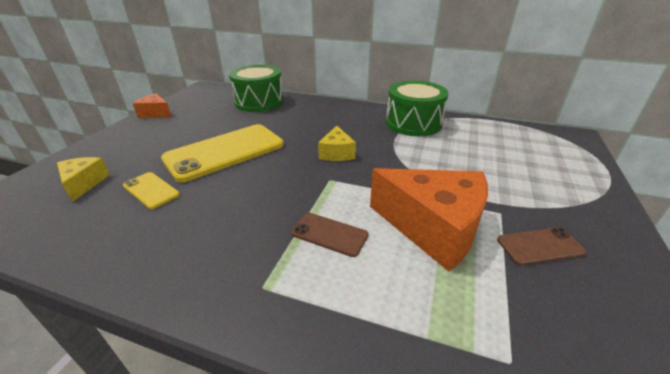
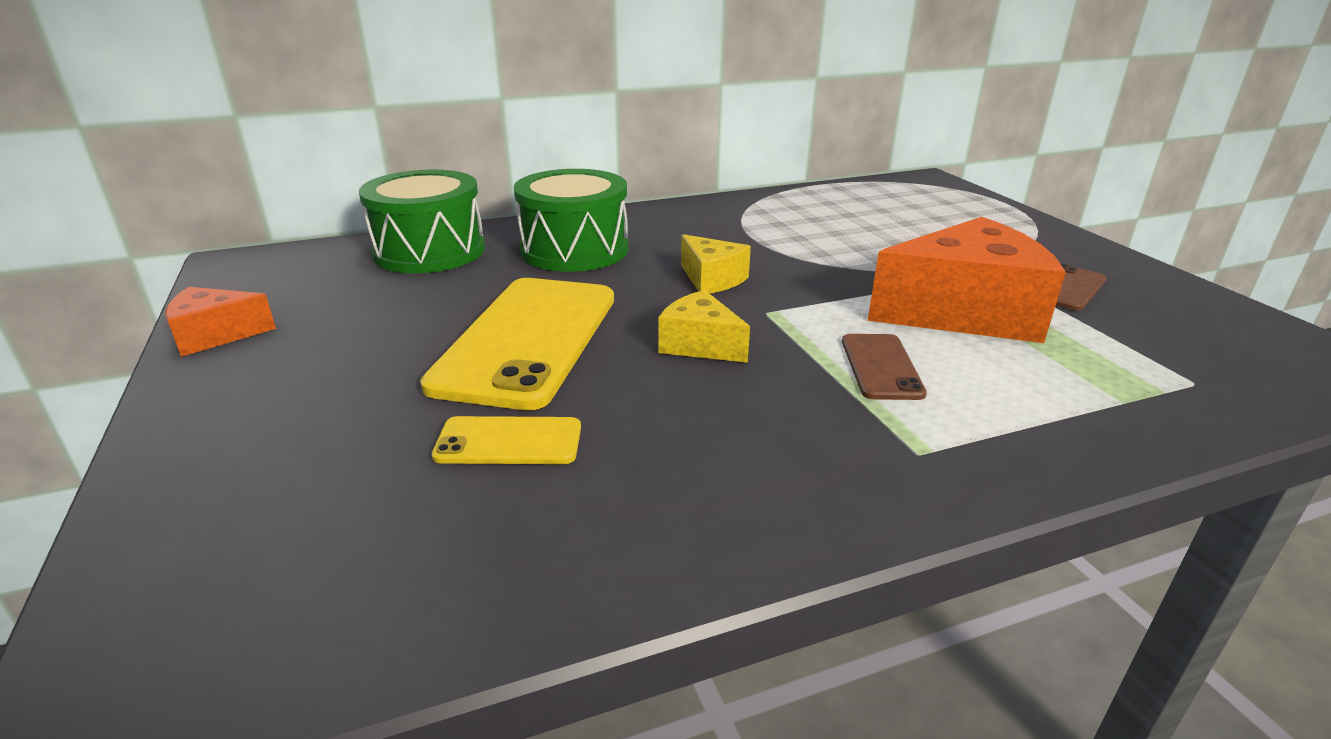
camera: 40 degrees left, 5 degrees down
yellow cheese [57,157,110,202] -> yellow cheese moved to [658,290,750,363]
brown phone [291,213,369,257] -> brown phone turned 75 degrees counterclockwise [842,334,927,400]
green drum [386,80,448,136] -> green drum moved to [514,169,628,272]

